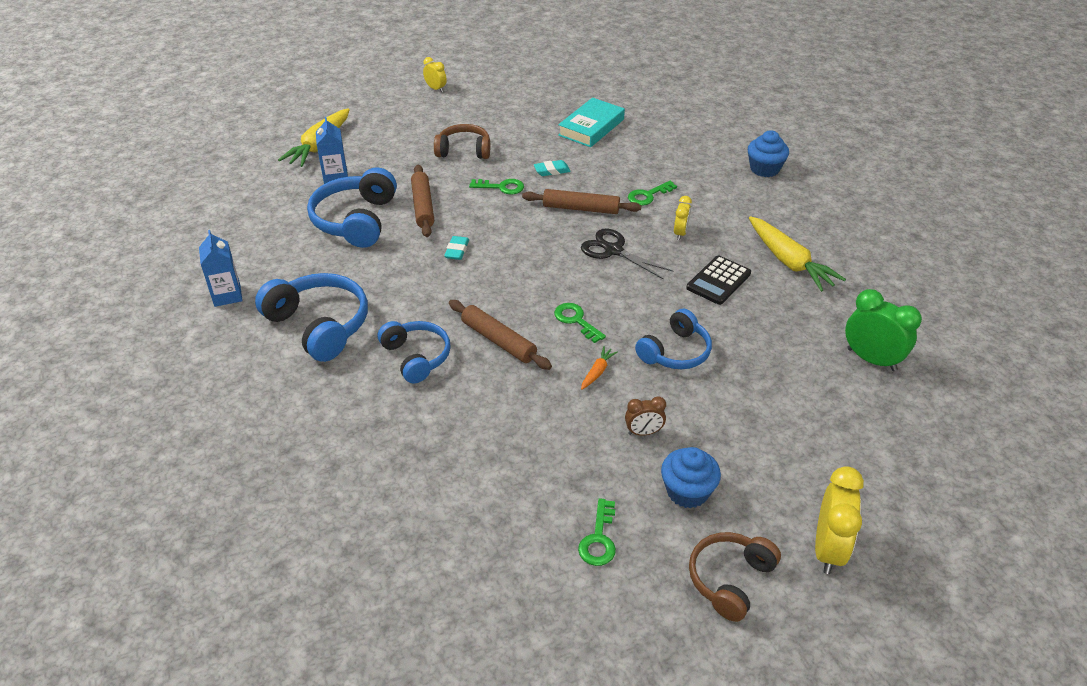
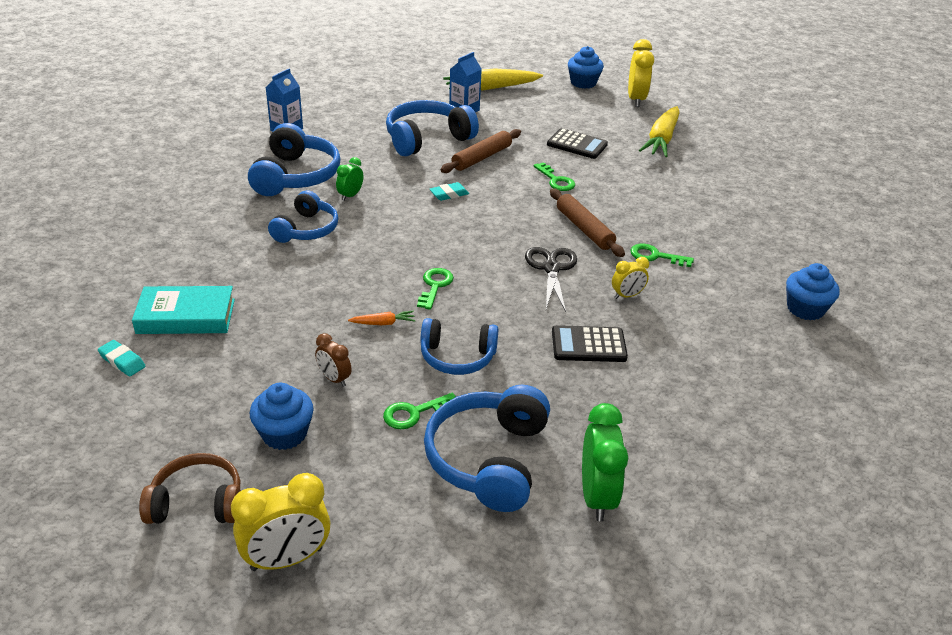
camera: 50 degrees right, 5 degrees down
yellow clock [423,57,447,92] -> yellow clock [628,39,654,107], size x1.78
brown headphones [434,124,490,159] -> black calculator [547,128,608,159]
brown rolling pin [449,300,552,370] -> none
turquoise eraser [534,160,571,176] -> turquoise eraser moved to [98,340,146,376]
turquoise book [558,98,625,147] -> turquoise book moved to [132,286,235,334]
green key [578,498,616,566] -> green key moved to [383,393,456,429]
yellow carrot [749,216,846,292] -> yellow carrot moved to [639,106,680,157]
none -> green clock [336,157,363,201]
none -> blue headphones [424,385,550,512]
none -> blue cupcake [568,46,604,89]

